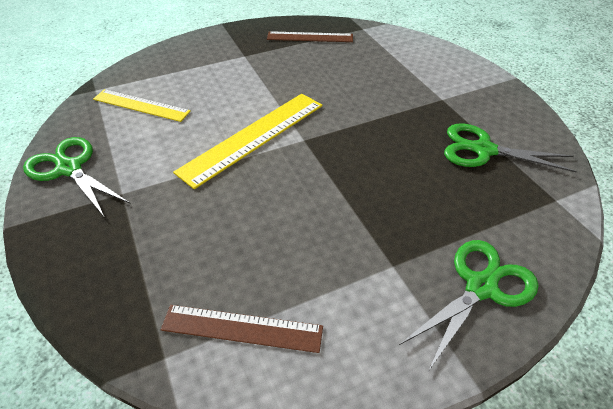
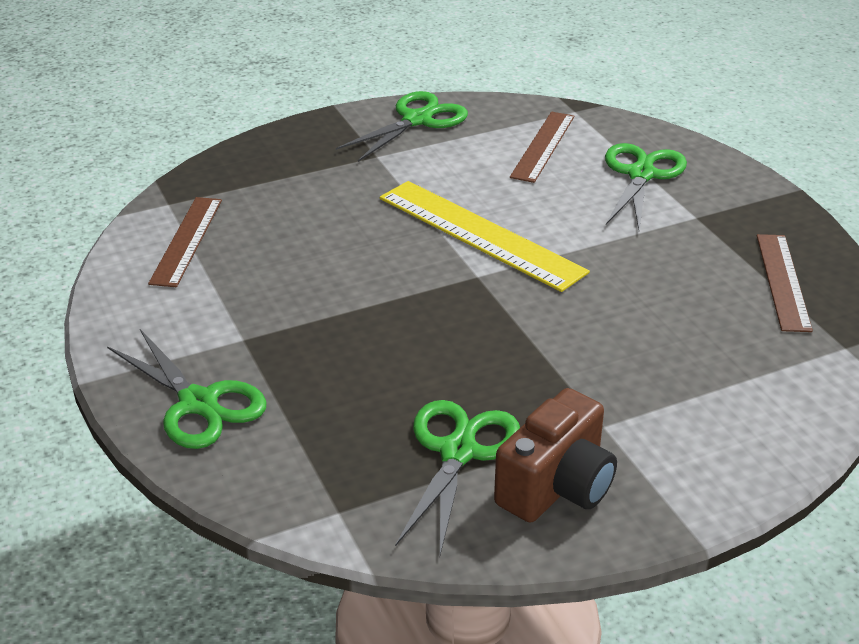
camera: 90 degrees right, 10 degrees down
yellow ruler [93,89,191,122] -> brown ruler [510,112,575,183]
none -> brown camera [494,388,617,522]
none -> green scissors [605,143,687,230]

